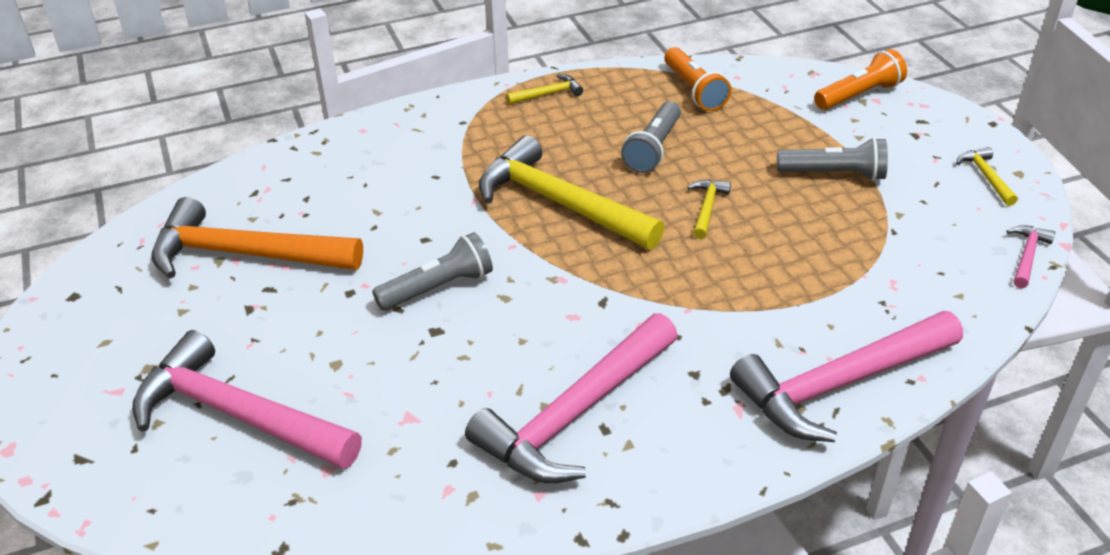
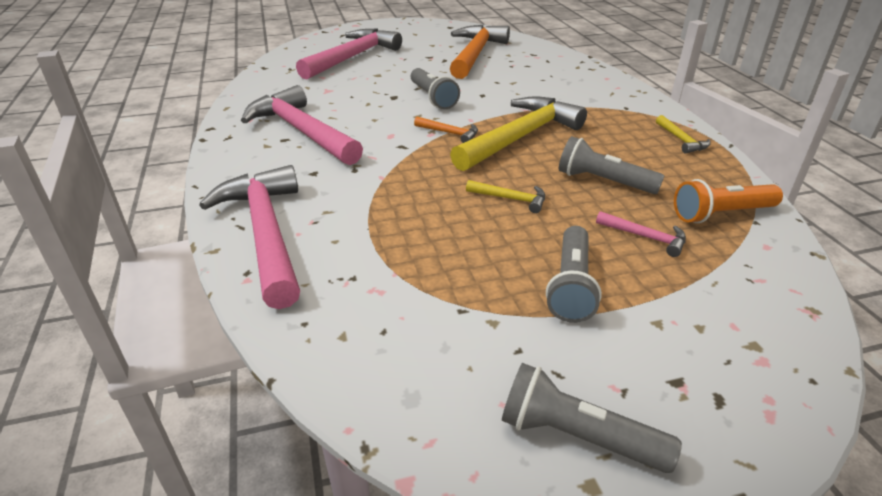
camera: 95 degrees right, 5 degrees down
orange flashlight [814,49,907,110] -> none
yellow hammer [956,147,1018,206] -> grey flashlight [502,363,682,473]
pink hammer [1007,225,1055,288] -> pink hammer moved to [596,211,686,257]
none -> orange hammer [414,116,478,143]

